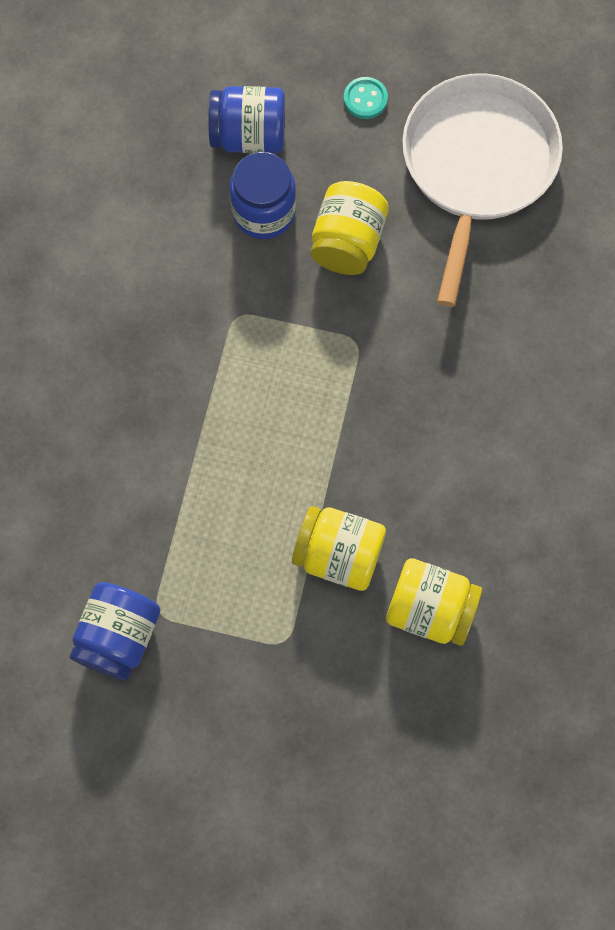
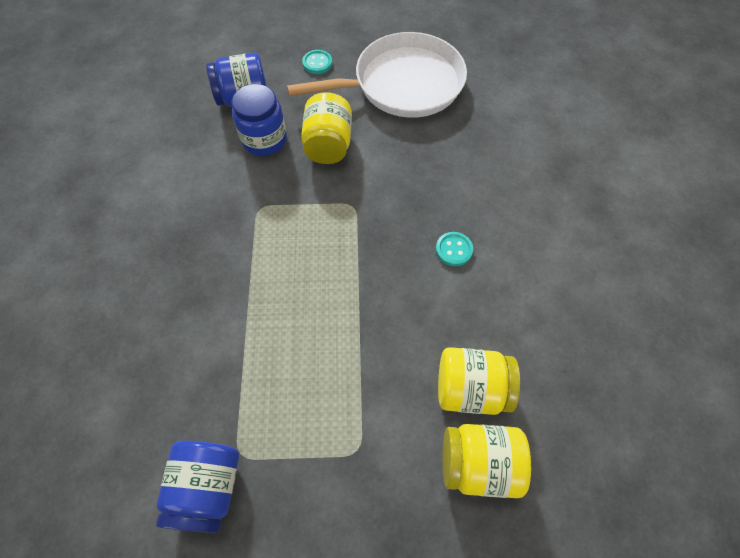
camera: 15 degrees left, 10 degrees down
yellow jar [292,506,386,591] -> yellow jar moved to [443,424,531,498]
white pan [402,73,563,307] -> white pan turned 75 degrees clockwise [287,32,467,118]
none -> turquoise button [436,232,473,266]

